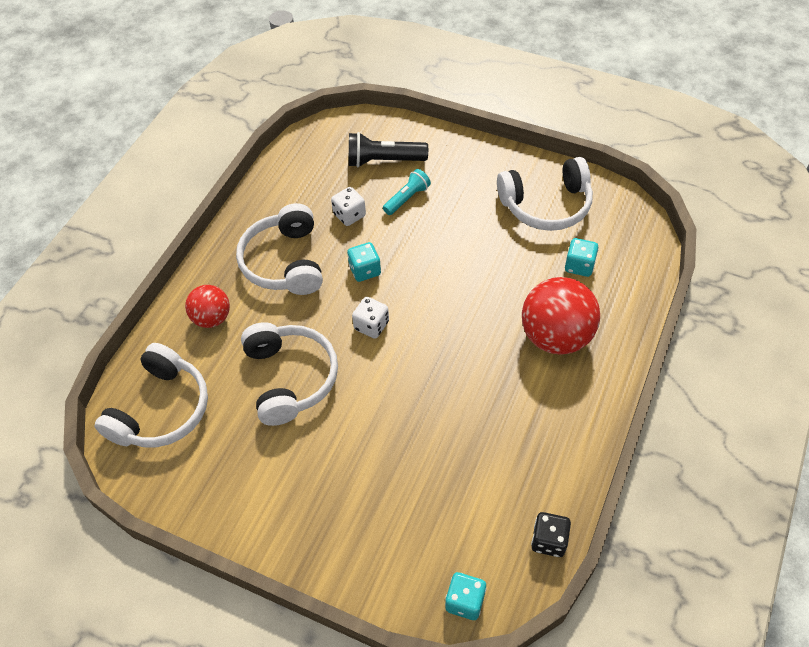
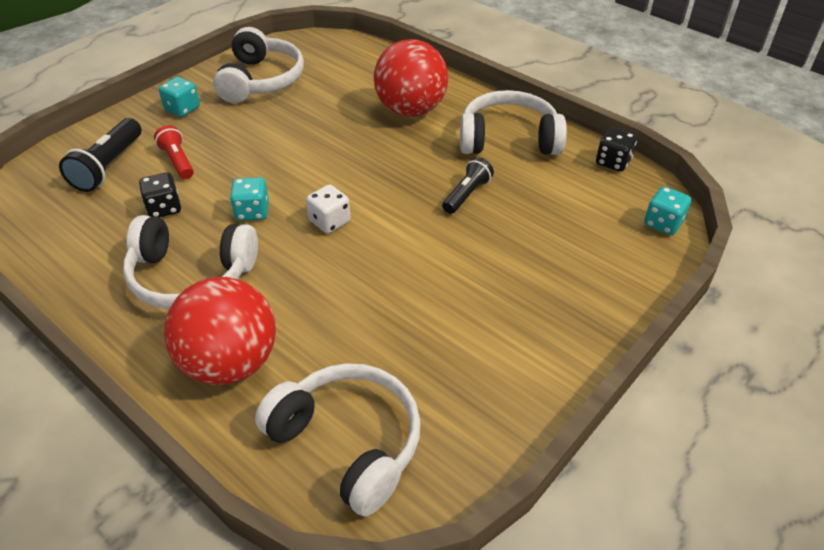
camera: 75 degrees left, 10 degrees down
red ball [185,285,230,328] -> red ball [164,277,276,385], size x1.71
white headphones [241,322,338,426] -> white headphones moved to [460,90,567,155]
white dice [331,187,366,226] -> black dice [139,173,181,217]
turquoise flashlight [383,169,431,215] -> red flashlight [154,125,194,179]
turquoise dice [565,238,599,277] -> turquoise dice moved to [159,77,200,117]
none -> black flashlight [442,157,494,214]

